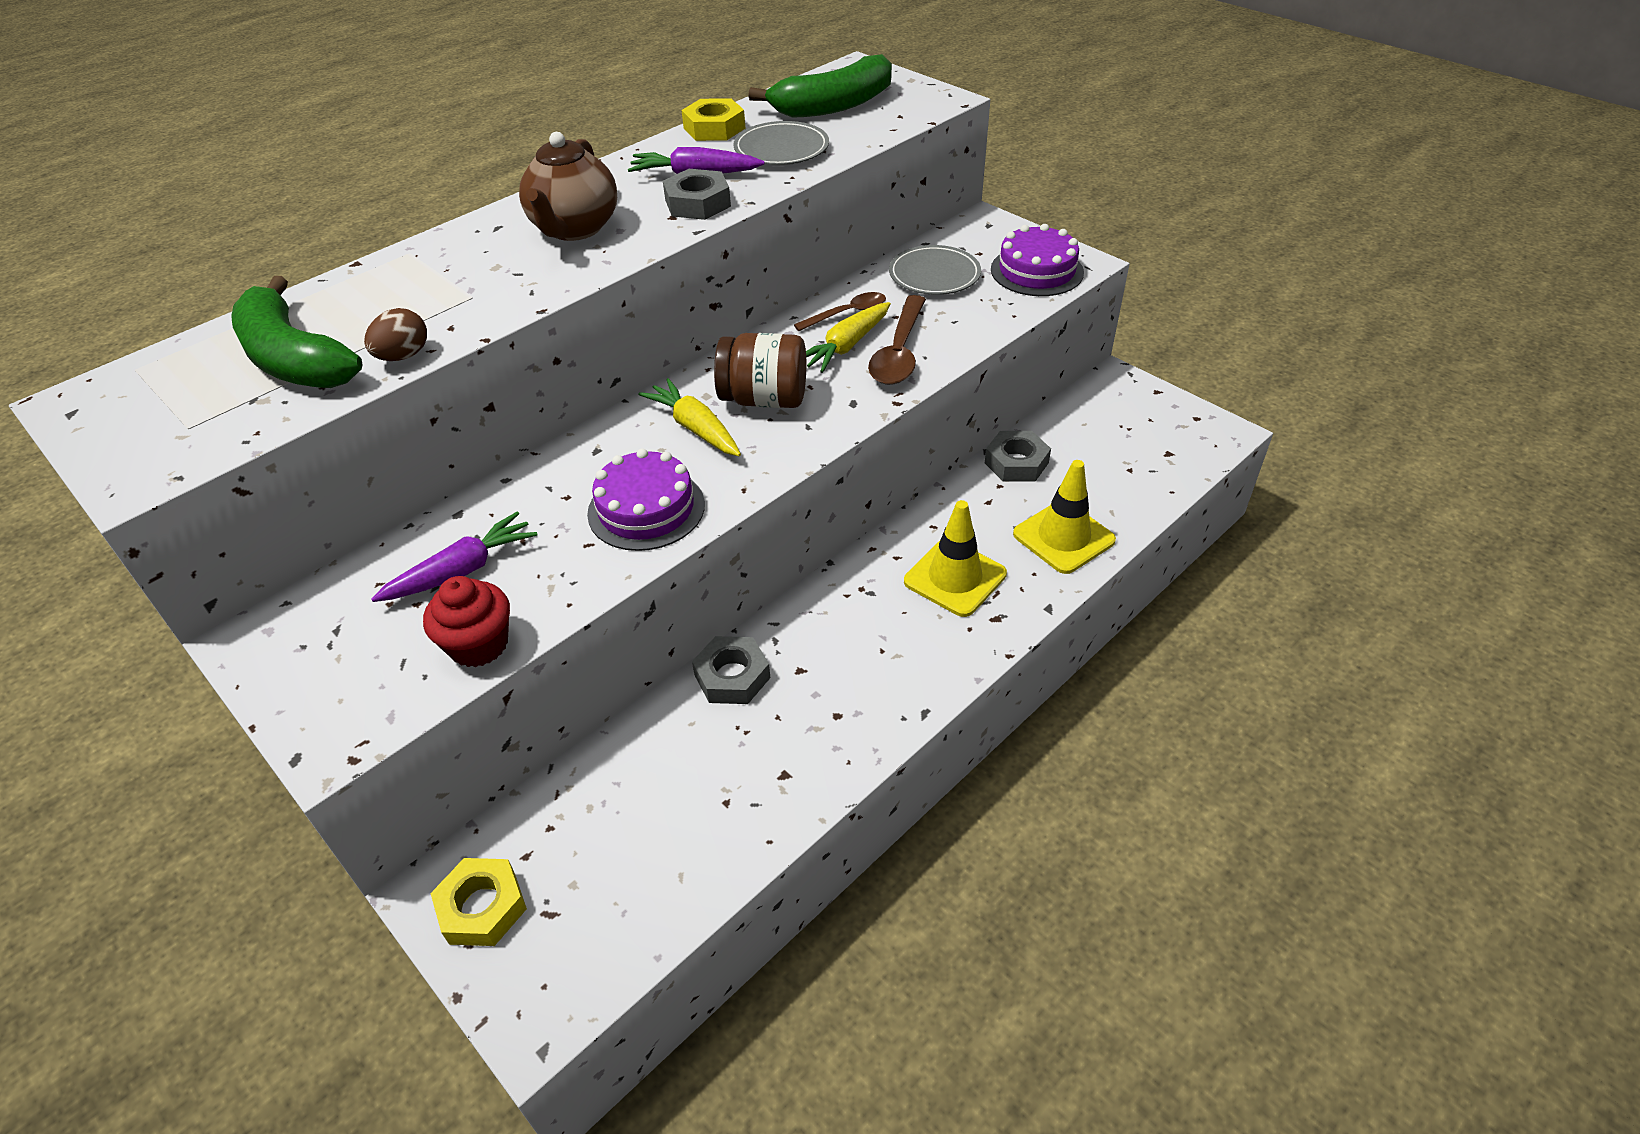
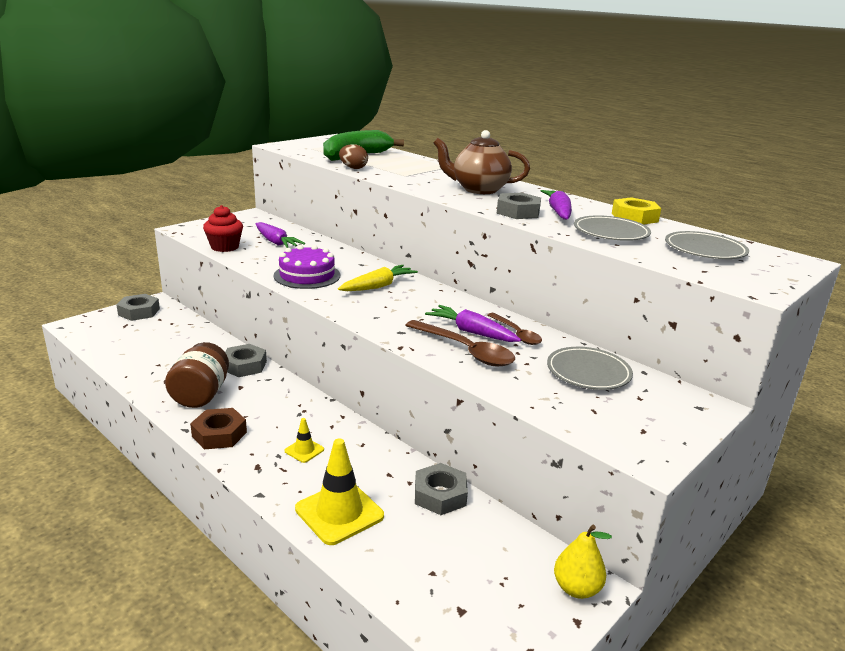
camera: 85 degrees right, 20 degrees down
yellow nut [430,858,527,946] -> grey nut [116,294,160,321]
brown jar [714,333,806,408] -> brown jar moved to [165,342,229,408]
green banana [748,54,892,118] -> grey plate [665,231,749,259]
yellow carrot [806,302,891,373] -> purple carrot [425,305,521,342]
brown spoon [868,295,926,385] -> brown spoon turned 150 degrees counterclockwise [405,320,515,367]
yellow traffic cone [904,500,1007,617] -> yellow traffic cone [285,418,324,463], size x0.49
purple cake [991,224,1084,296] -> none
none -> brown nut [190,408,247,449]
none -> yellow pear [554,525,612,599]

